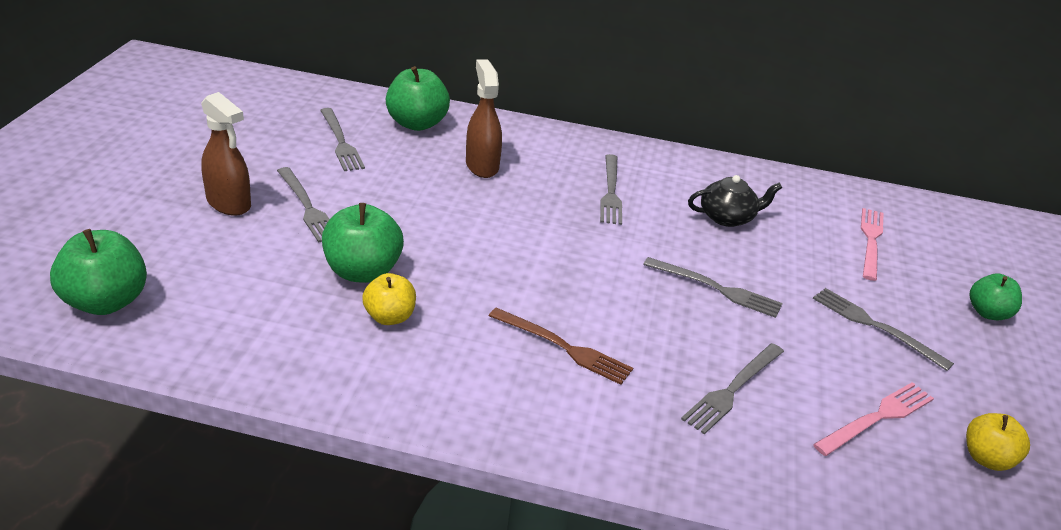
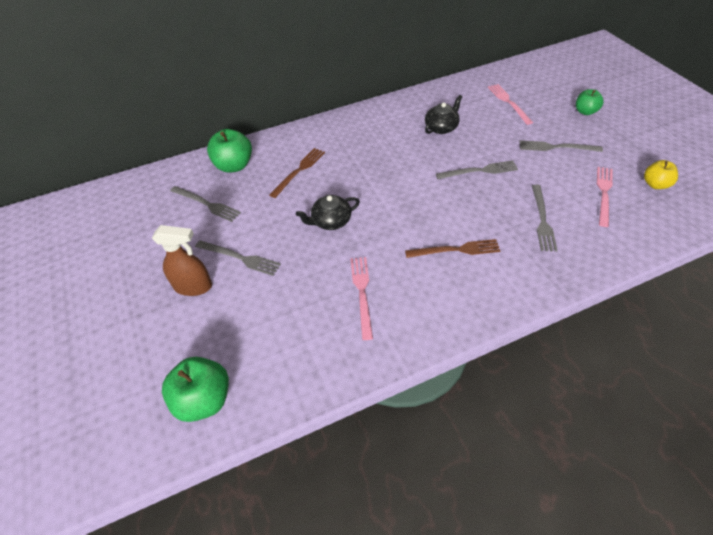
camera: 30 degrees left, 15 degrees up
green apple [322,203,404,283] -> none
yellow apple [362,273,416,325] -> pink fork [351,257,373,340]
brown spray bottle [466,59,502,178] -> brown fork [269,148,325,198]
grey fork [600,154,622,225] -> none
none -> black teapot [296,195,360,230]

